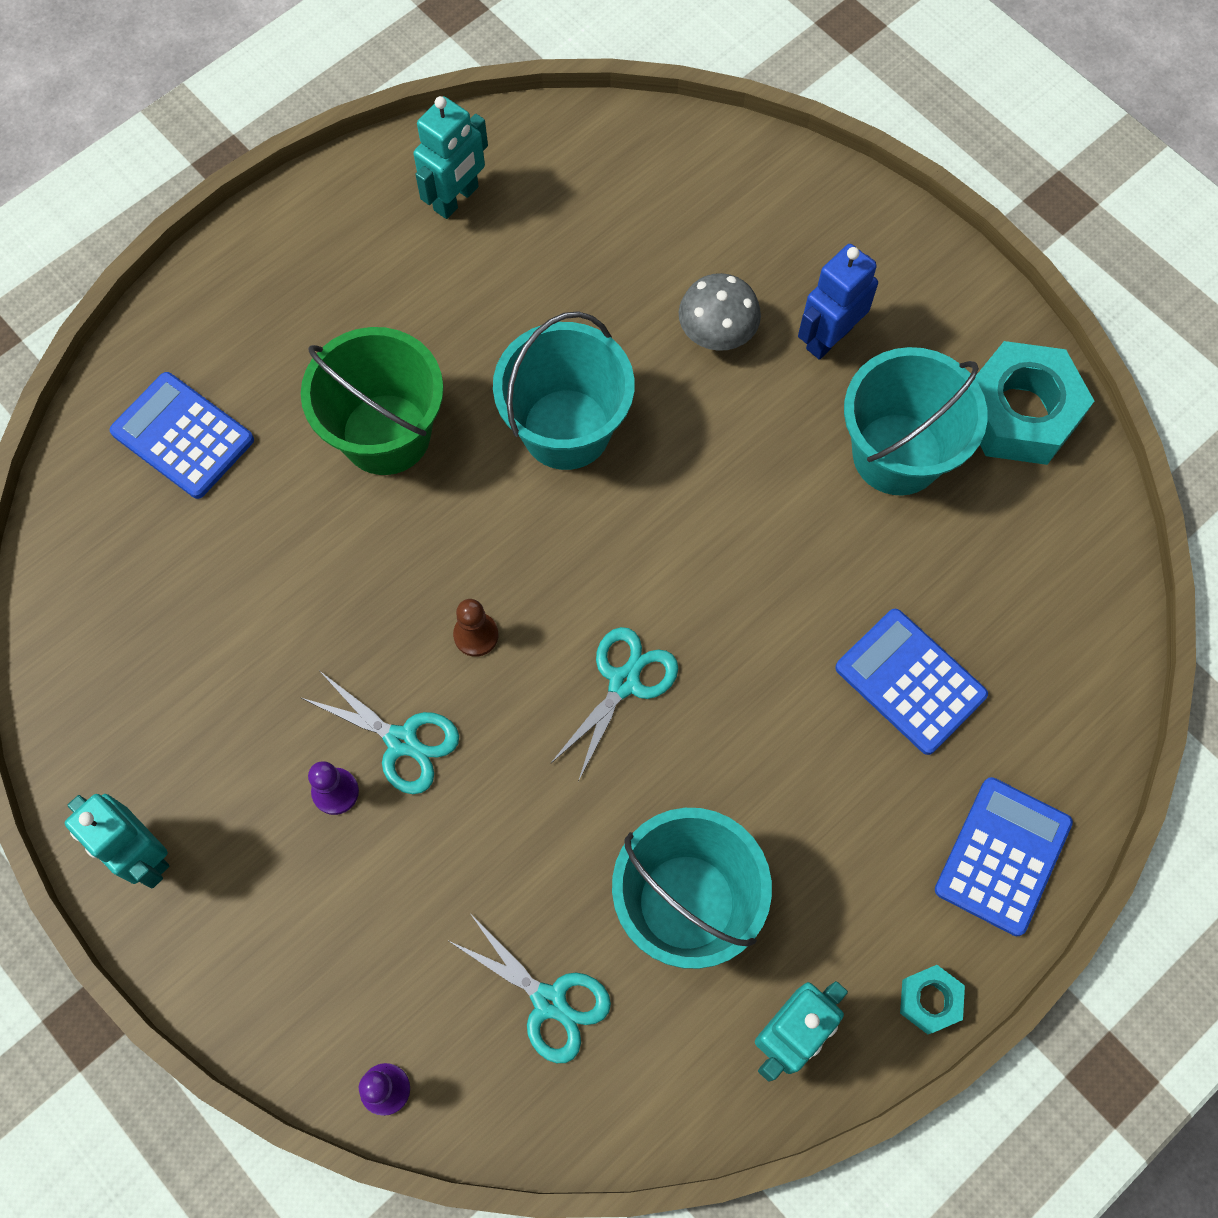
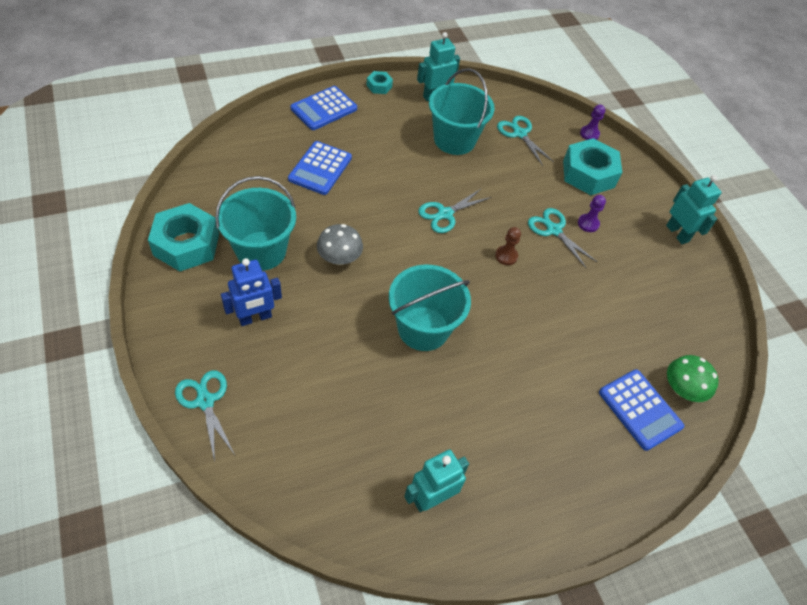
camera: 165 degrees left, 15 degrees down
green bucket [301,327,444,475] -> none
grey mushroom [679,273,761,351] -> grey mushroom moved to [317,224,363,265]
blue calculator [835,609,988,755] -> blue calculator turned 45 degrees clockwise [288,141,352,195]
none -> turquoise scissors [175,370,235,462]
none -> turquoise nut [563,138,622,195]
none -> green mushroom [667,355,719,402]

